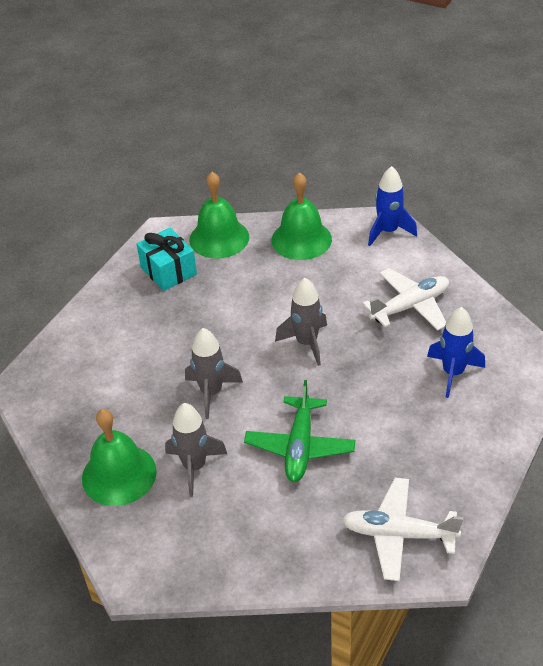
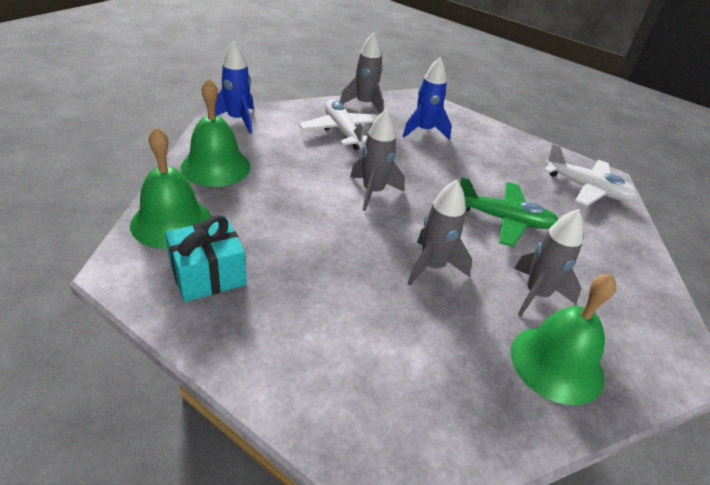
camera: 90 degrees left, 5 degrees down
white plane [342,478,463,581] -> white plane turned 75 degrees counterclockwise [544,144,638,206]
none -> grey rocket [340,32,384,114]

